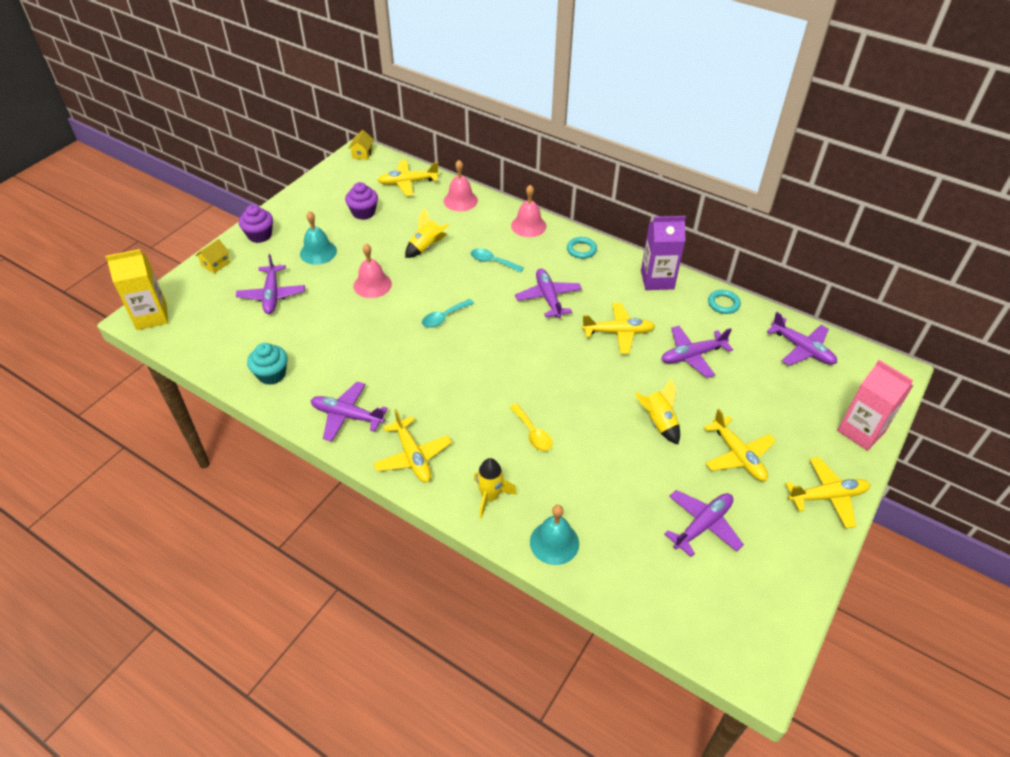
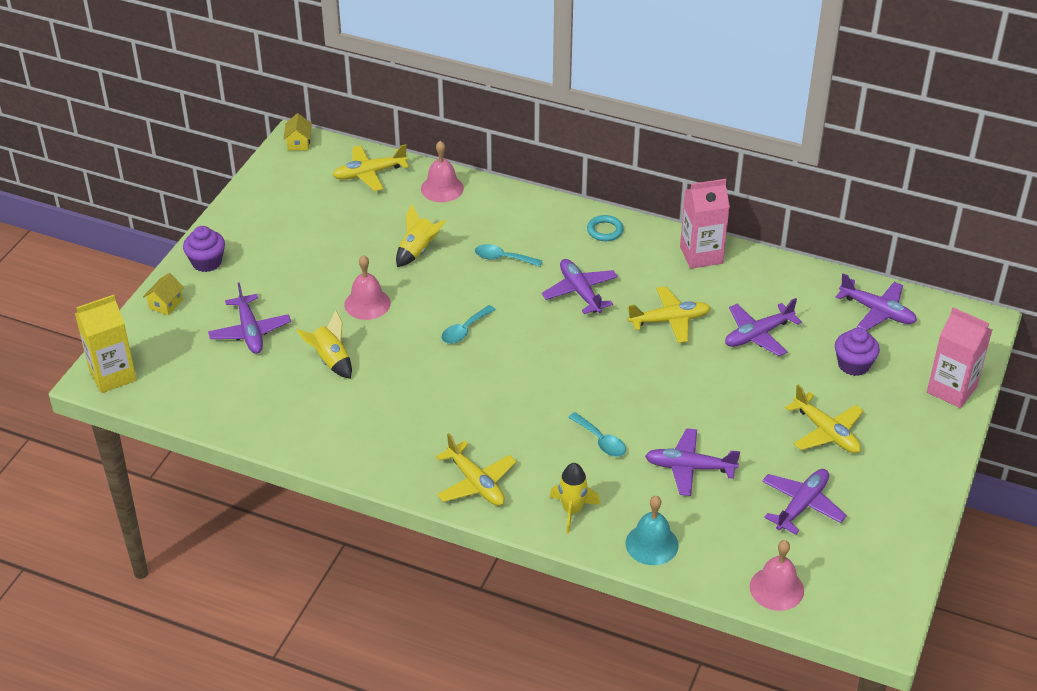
camera: 10 degrees left, 5 degrees down
turquoise cupcake [247,343,288,385] -> none
turquoise bell [300,211,337,265] -> none
purple plane [310,382,388,442] -> purple plane moved to [645,428,740,496]
purple cupcake [345,182,378,220] -> purple cupcake moved to [835,327,880,376]
yellow spoon [510,403,552,451] -> turquoise spoon [568,412,626,457]
pink bell [511,185,546,237] -> pink bell moved to [750,540,804,611]
yellow rocket [634,378,680,444] -> yellow rocket moved to [296,311,352,379]
purple carton [641,216,686,290] -> pink carton [680,179,730,269]
turquoise ring [708,290,741,314] -> none
yellow plane [785,457,870,528] -> none

